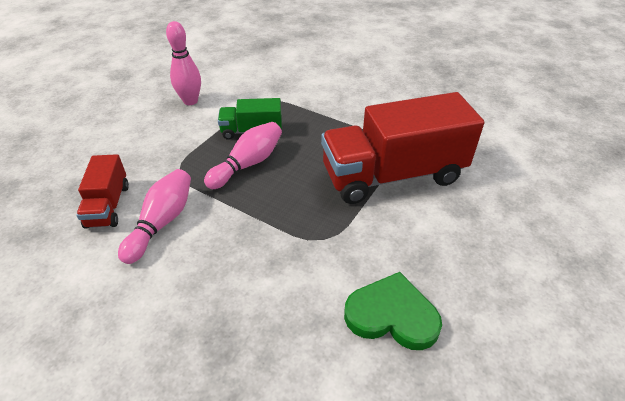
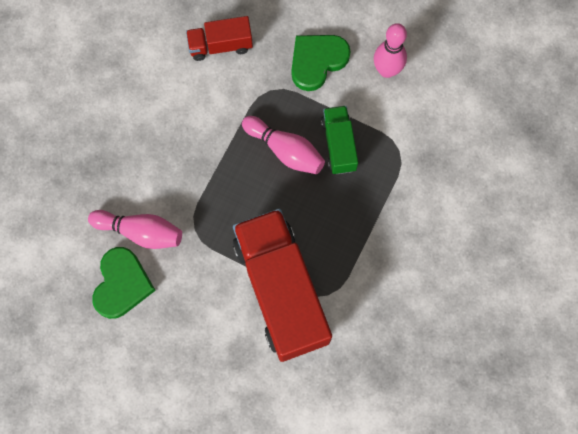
camera: 85 degrees right, 30 degrees up
pink bowling pin [118,169,191,264] -> pink bowling pin moved to [88,210,182,249]
none -> green heart [291,35,351,91]

